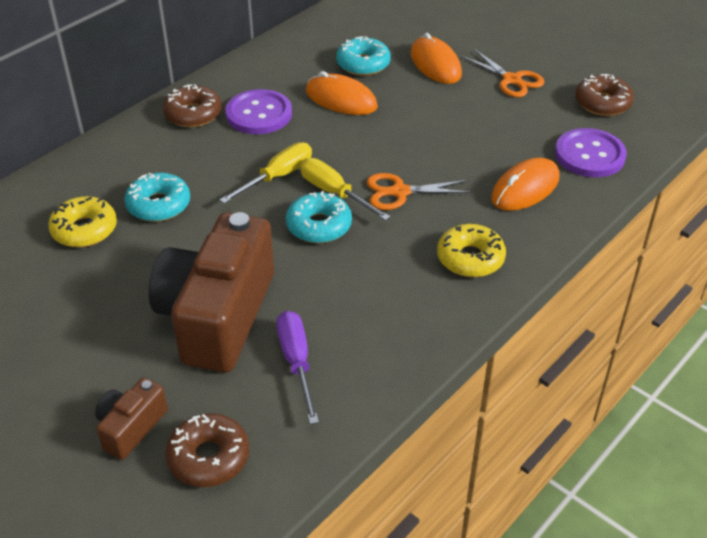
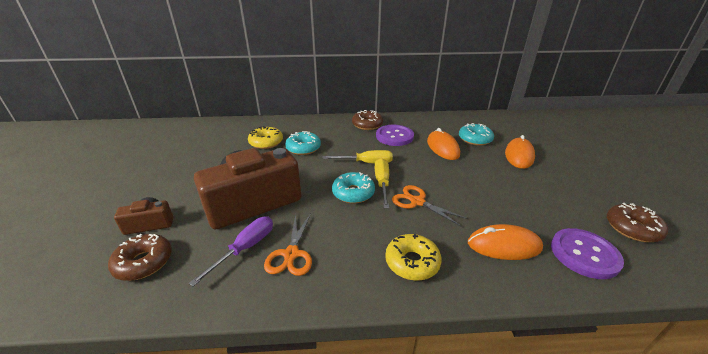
camera: 45 degrees right, 10 degrees down
orange scissors [461,49,545,97] -> orange scissors moved to [264,214,312,276]

